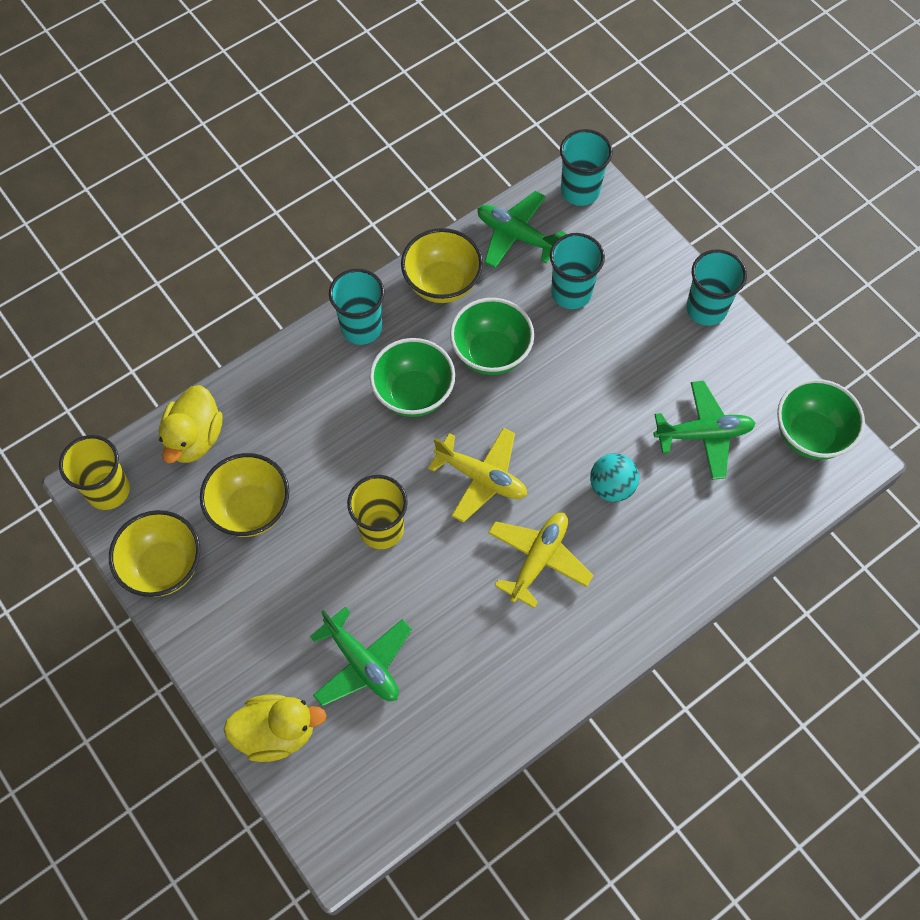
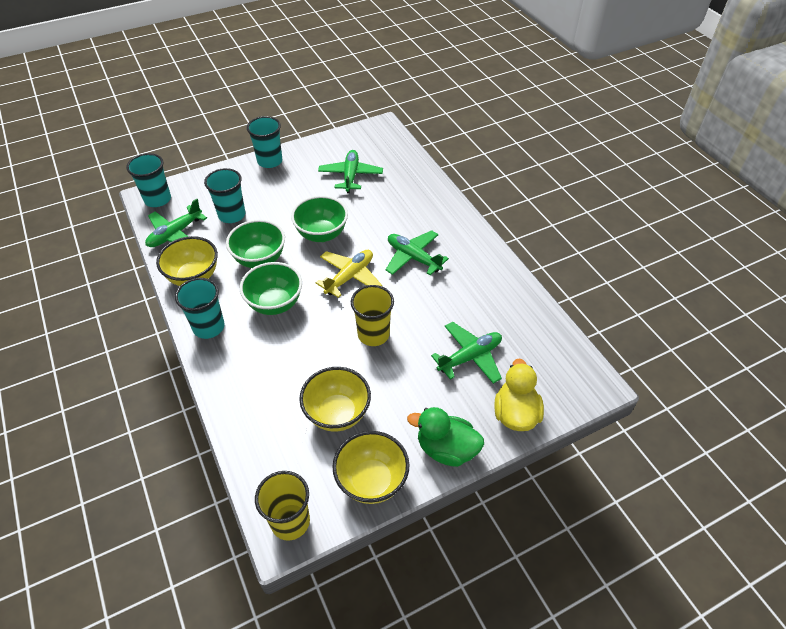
camera: 80 degrees left, 15 degrees down
yellow duck [158,385,223,463] -> none
yellow plane [488,513,594,608] -> green plane [386,230,449,275]
turquoise ball [590,453,639,502] -> none
green bowl [777,379,865,460] -> green bowl moved to [291,196,348,242]
none -> green duck [407,407,484,467]

